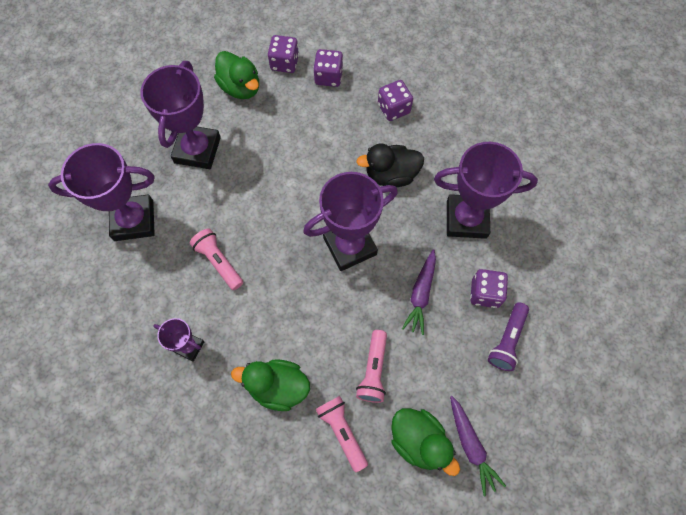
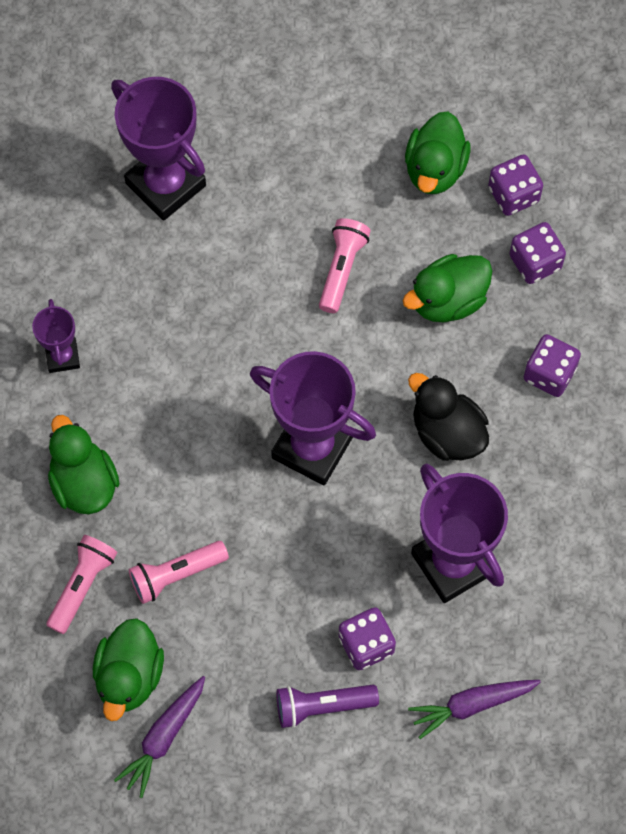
camera: 55 degrees right, 0 degrees up
purple trophy [140,61,221,169] -> none
pink flashlight [190,229,243,290] -> pink flashlight moved to [319,218,371,313]
purple carrot [402,249,436,335] -> purple carrot moved to [408,680,541,739]
none -> green duck [403,254,492,322]

